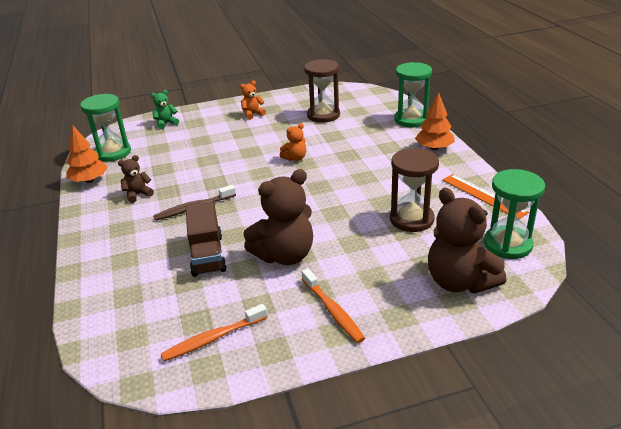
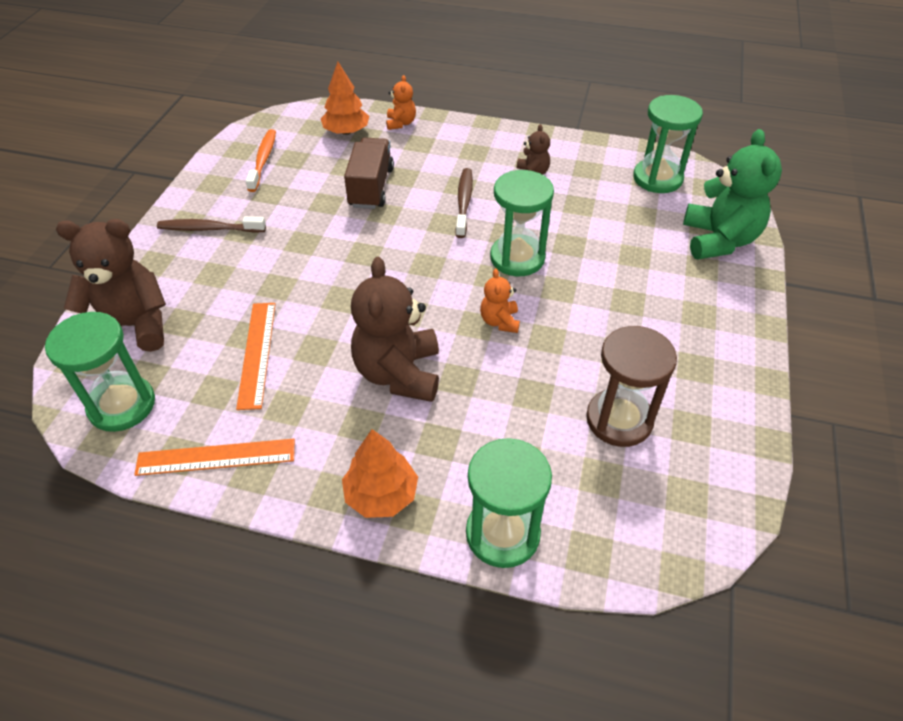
camera: 120 degrees right, 15 degrees up
orange tree [67,126,107,183] -> orange tree moved to [321,62,369,135]
green teddy bear [151,90,179,129] -> green teddy bear [683,129,782,260], size x2.04
brown truck [186,201,227,277] -> brown truck turned 75 degrees clockwise [344,138,394,209]
orange teddy bear [240,81,266,120] -> orange teddy bear moved to [386,75,416,130]
brown teddy bear [244,169,313,265] -> brown teddy bear moved to [351,257,439,402]
orange toothbrush [302,268,365,343] -> brown toothbrush [157,216,266,233]
brown hourglass [390,148,439,232] -> orange ruler [236,303,276,410]
none -> green hourglass [490,170,554,276]

